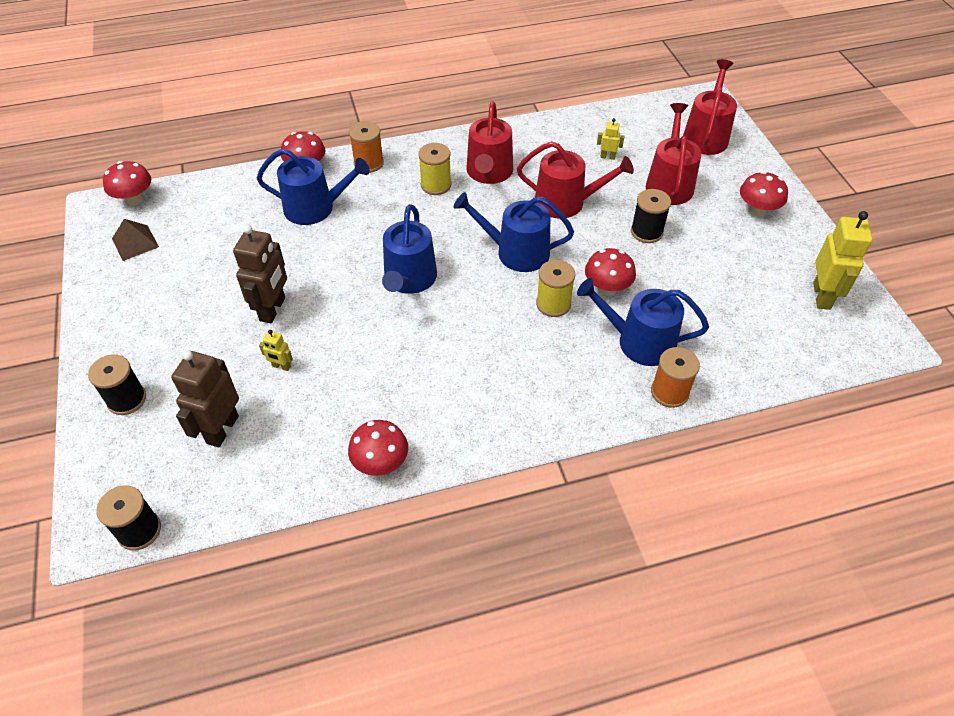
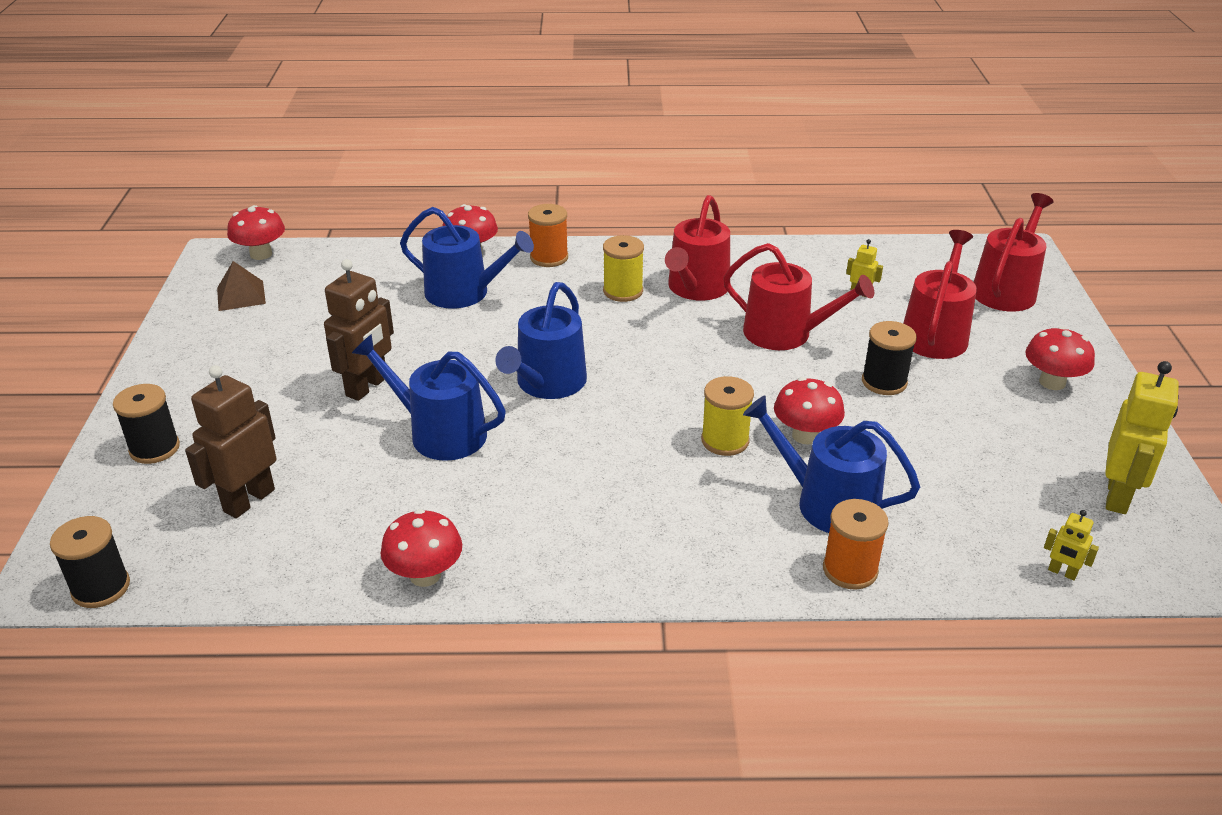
camera: 15 degrees right, 15 degrees down
yellow robot [259,330,293,371] -> yellow robot moved to [1044,510,1099,580]
blue watering can [454,192,574,272] -> blue watering can moved to [352,334,506,461]

